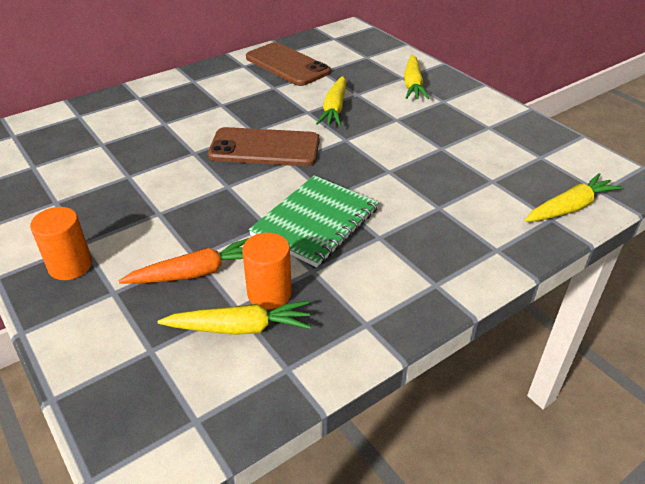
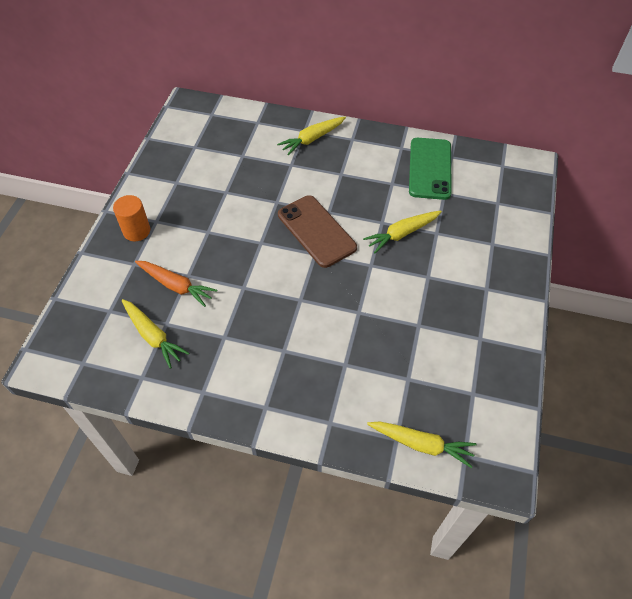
camera: 50 degrees right, 15 degrees up
orange cylinder [242,233,292,309] -> none
brown phone [246,42,331,86] -> green phone [409,138,452,200]
green notebook [249,175,379,267] -> none
yellow carrot [404,55,430,99] -> yellow carrot moved to [277,117,346,156]

